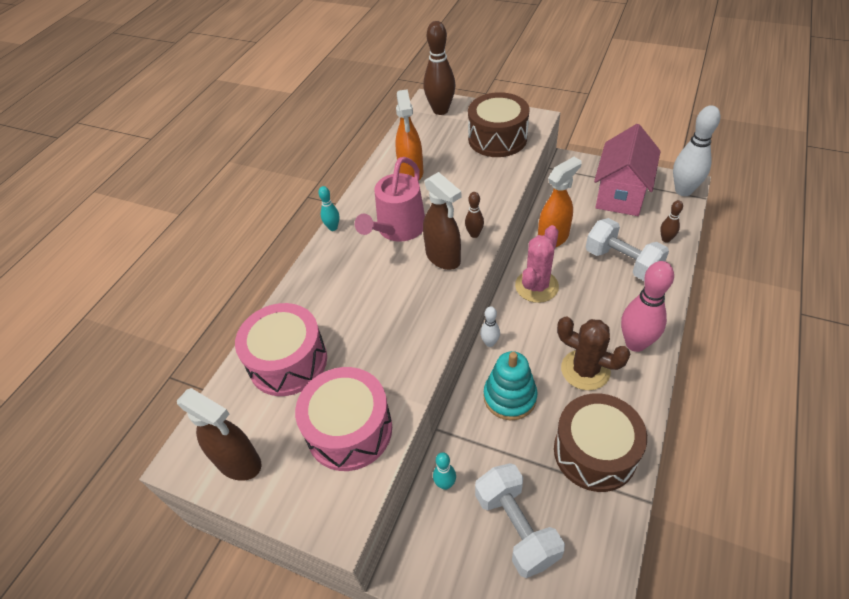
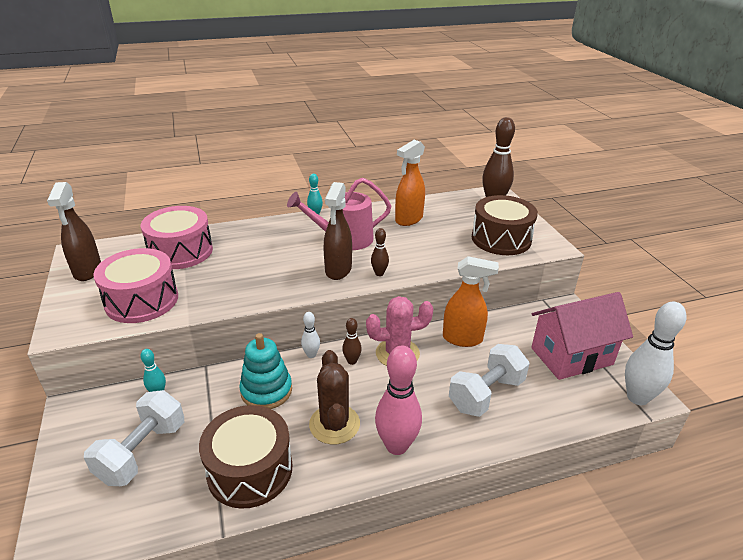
camera: 45 degrees right, 15 degrees down
white dumbbell [586,218,669,281] -> white dumbbell turned 45 degrees clockwise [449,344,530,417]
brown bowling pin [660,200,683,243] -> brown bowling pin moved to [342,318,362,365]

